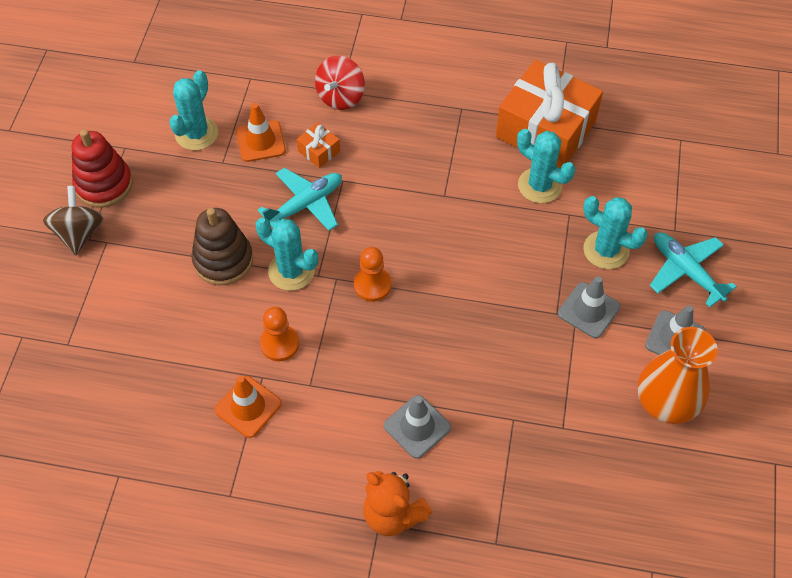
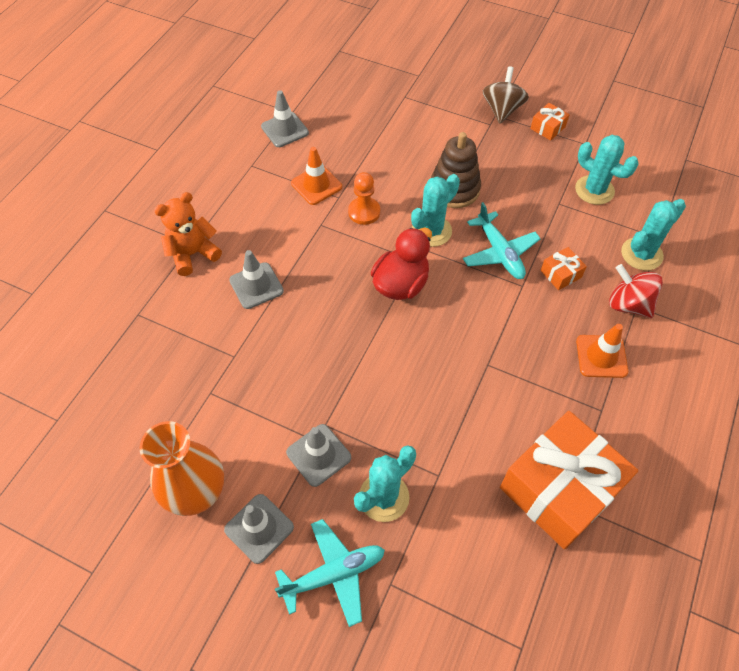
camera: 105 degrees right, 0 degrees up
brown spinning top [43,186,103,255] -> brown spinning top turned 90 degrees counterclockwise [483,66,529,123]
red stacking toy [72,129,133,208] -> orange gift [530,103,570,141]
orange traffic cone [236,103,286,162] -> orange traffic cone moved to [576,324,628,378]
orange pawn [354,247,391,302] -> red duck [371,227,432,300]
turquoise cactus [517,129,575,203] -> turquoise cactus moved to [621,199,686,270]
none -> grey traffic cone [261,90,309,147]

